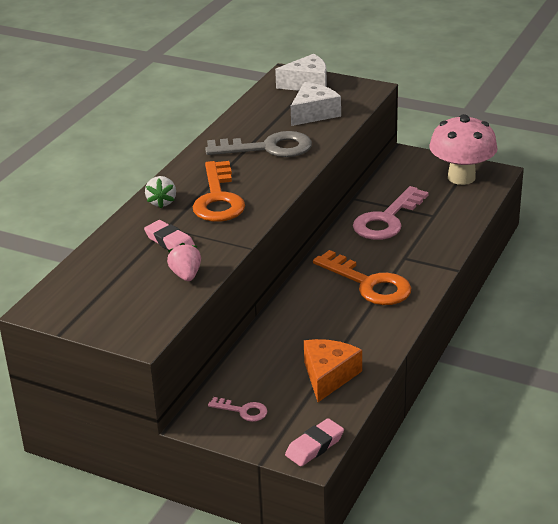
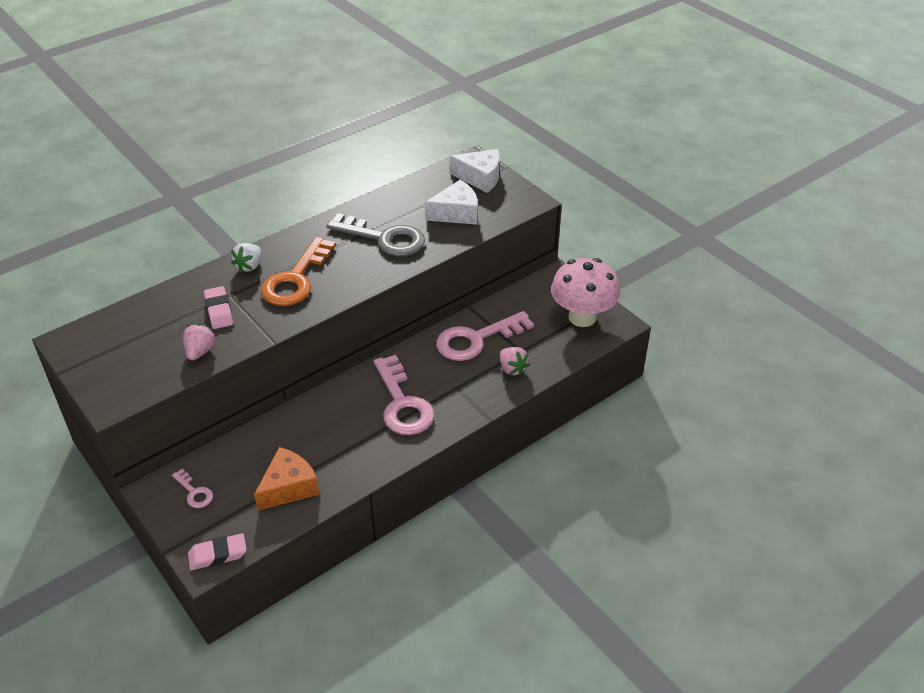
camera: 25 degrees right, 10 degrees up
orange key [313,250,411,305] -> pink key [374,355,434,435]
none -> pink strawberry [500,347,530,376]

